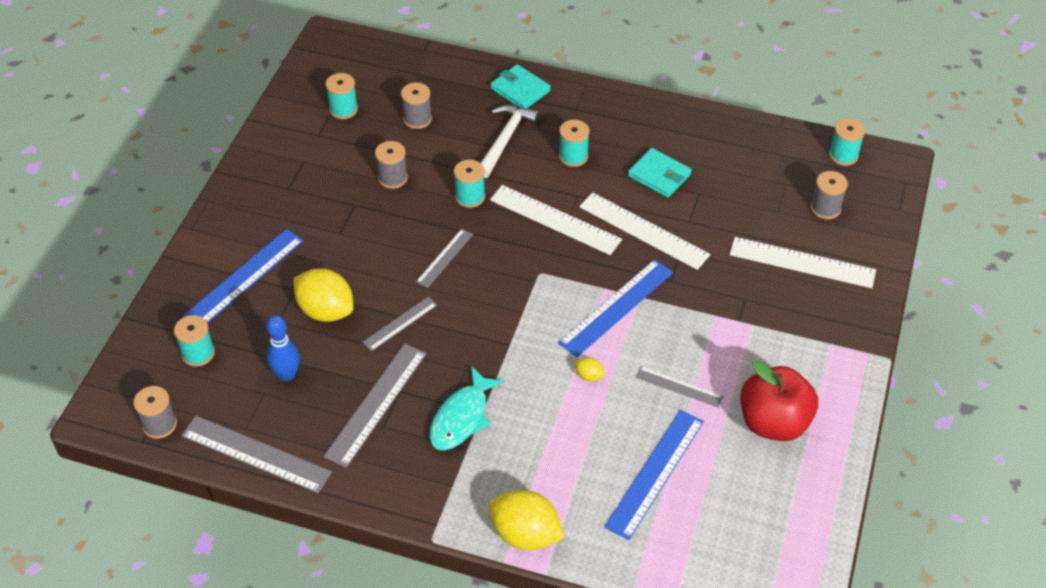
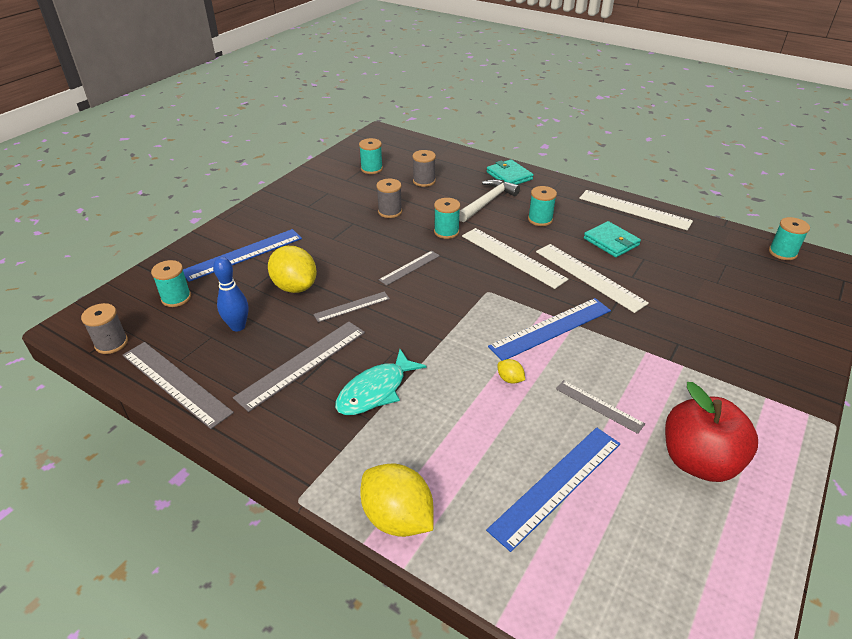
camera: 15 degrees right, 10 degrees down
white ruler [730,237,876,288] -> white ruler moved to [579,190,693,230]
grey spool [811,171,848,219] -> none

